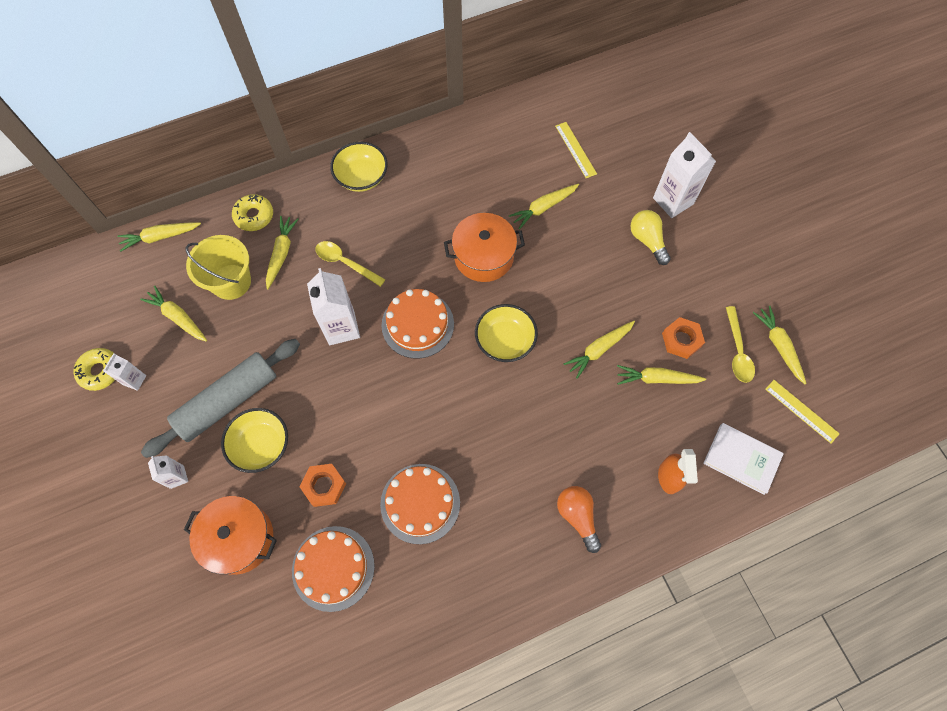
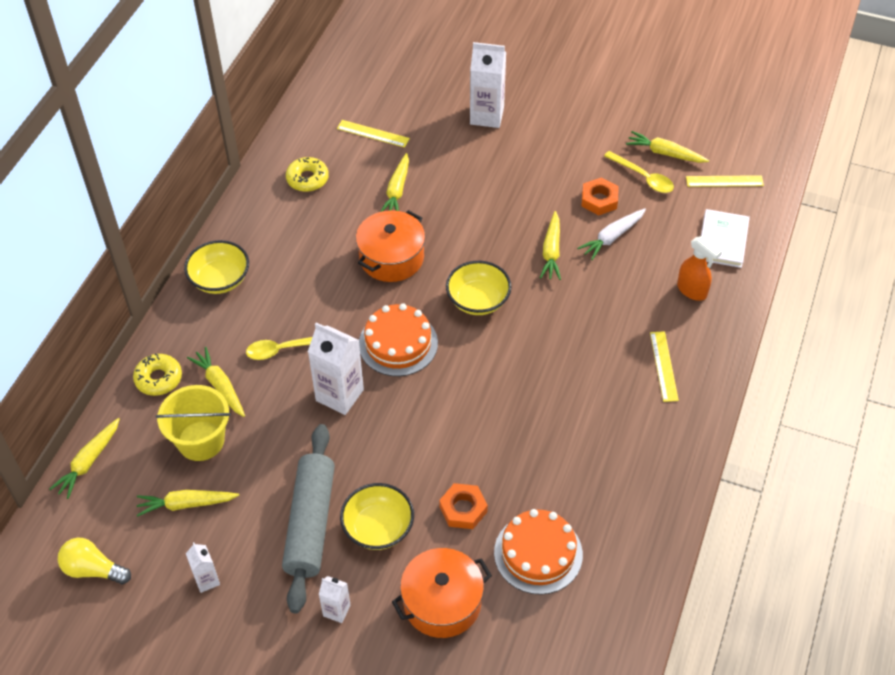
camera: 45 degrees left, 15 degrees down
yellow donut [73,348,115,391] -> yellow donut moved to [286,157,329,192]
orange cake [380,464,460,544] -> none
orange light bulb [557,486,601,553] -> yellow ruler [650,331,679,402]
yellow carrot [617,365,706,385] -> white carrot [577,208,646,260]
yellow light bulb [630,210,671,265] -> yellow light bulb moved to [58,538,131,584]
white book [703,423,784,495] -> white book turned 60 degrees counterclockwise [701,209,750,268]

